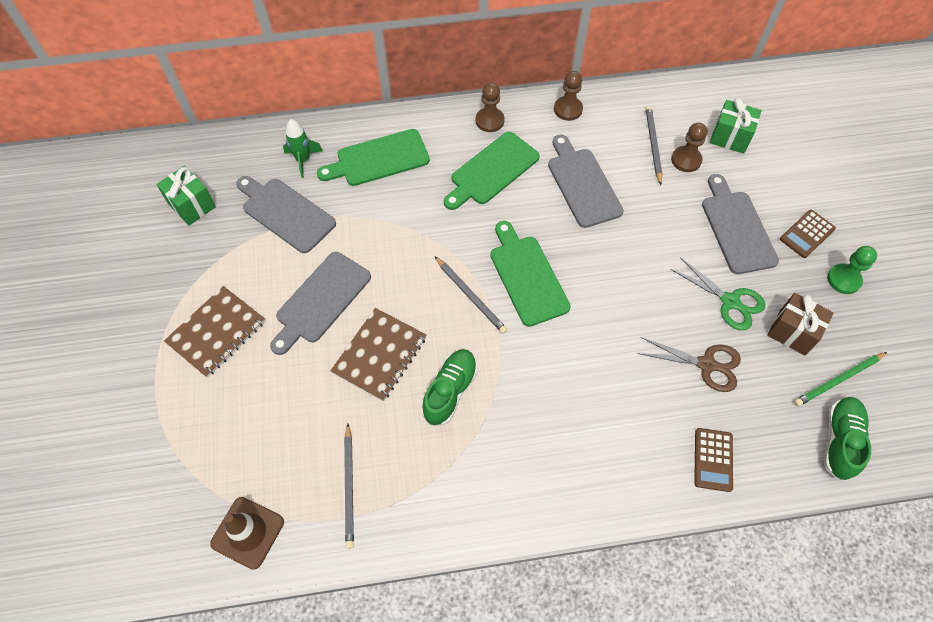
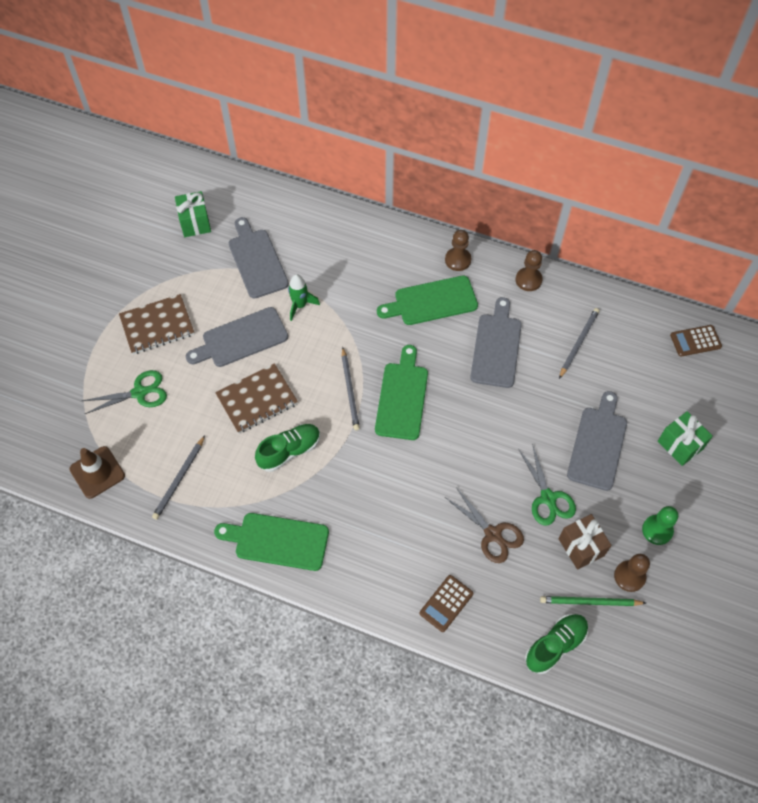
camera: 30 degrees right, 0 degrees up
green rocket [283,119,323,178] -> green rocket moved to [288,274,320,321]
green cutting board [317,129,430,186] -> green cutting board moved to [214,513,329,571]
brown pawn [671,123,707,172] -> brown pawn moved to [614,554,650,592]
green gift [710,98,762,154] -> green gift moved to [658,411,713,466]
brown calculator [780,210,836,258] -> brown calculator moved to [670,325,722,357]
none -> green scissors [82,370,167,414]

